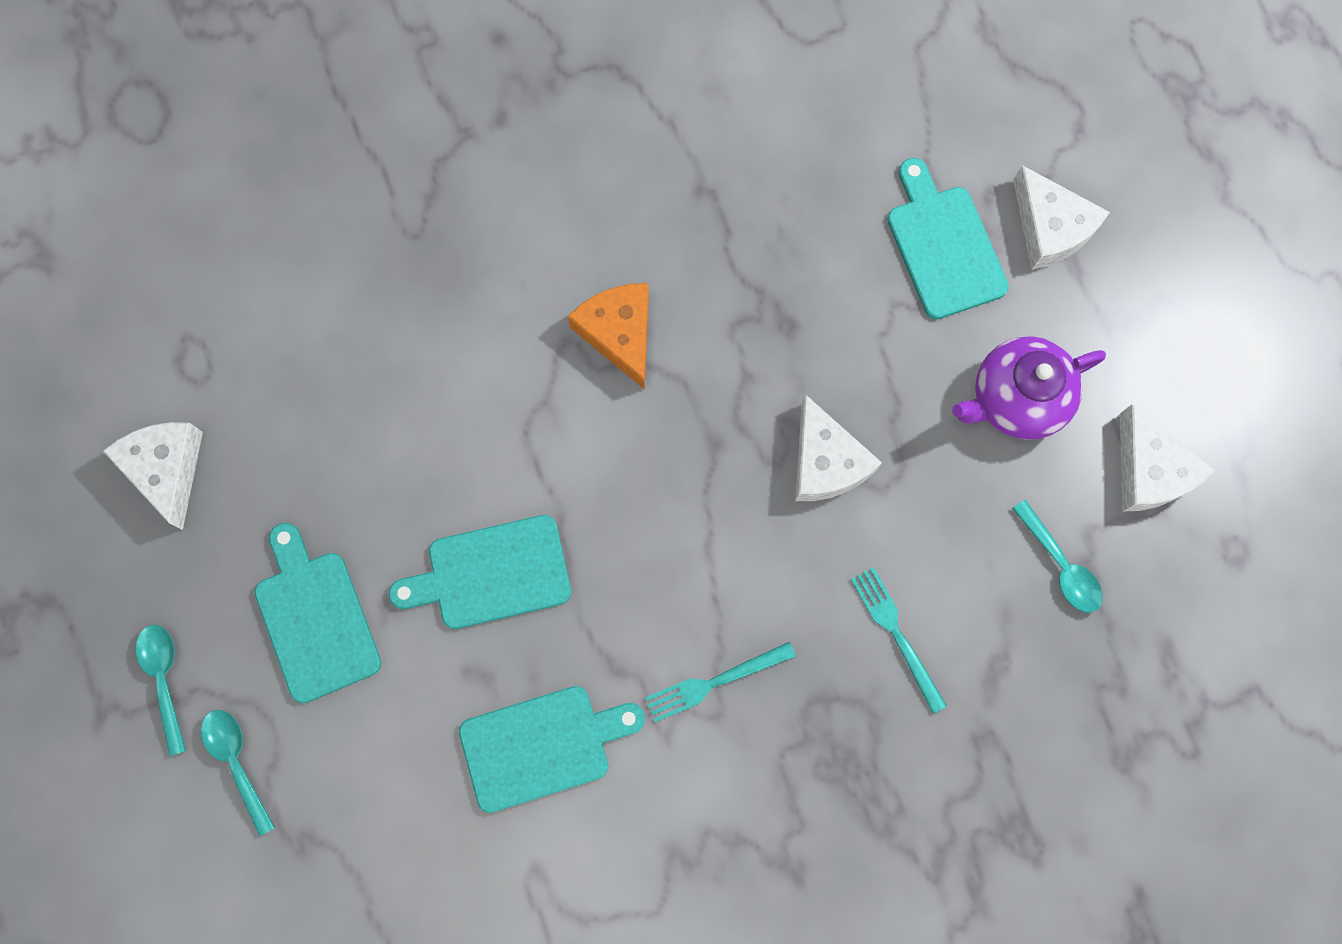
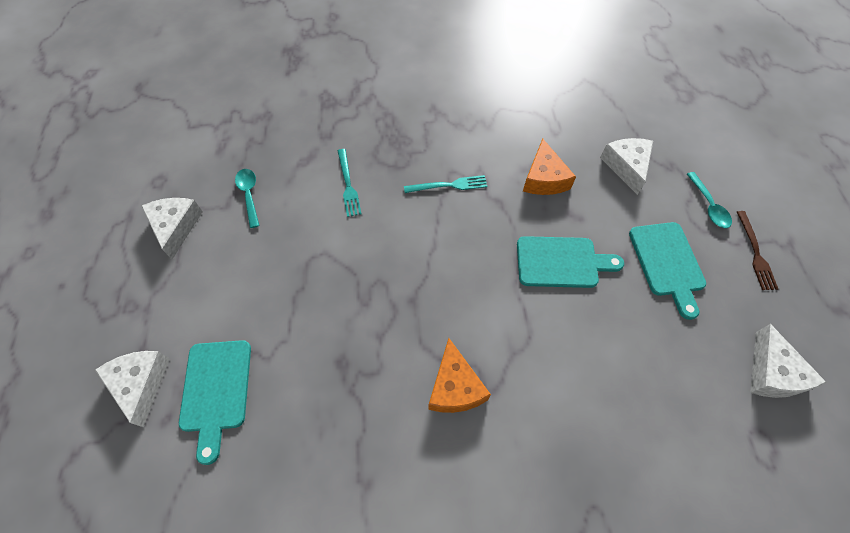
camera: 165 degrees left, 15 degrees down
turquoise spoon [136,625,186,756] -> brown fork [737,211,778,290]
turquoise cutting board [459,686,645,813] -> orange cheese [523,138,576,195]
white cheese [795,394,882,501] -> white cheese moved to [600,138,653,195]
purple teapot [952,336,1106,440] -> none

